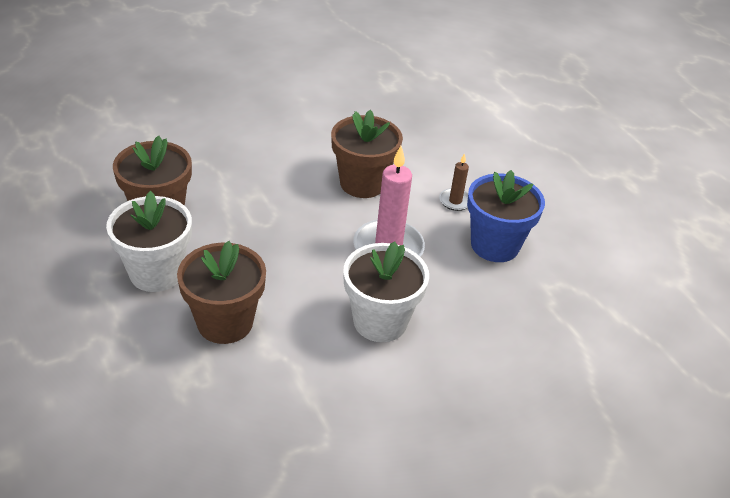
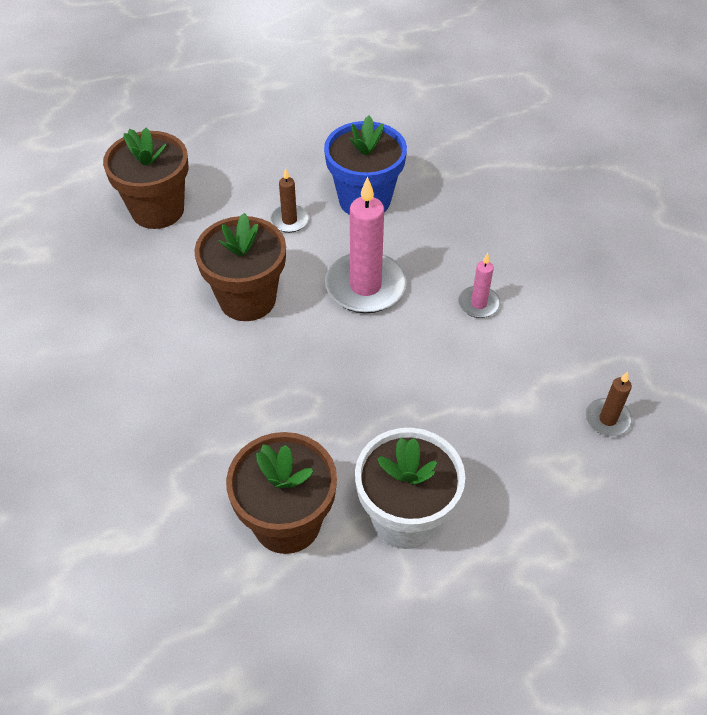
camera: 80 degrees left, 10 degrees up
brown flower pot [177,241,266,344] -> brown flower pot moved to [103,127,189,229]
white flower pot [343,242,429,342] -> pink candle [458,253,500,318]
none -> brown candle [586,372,632,437]

